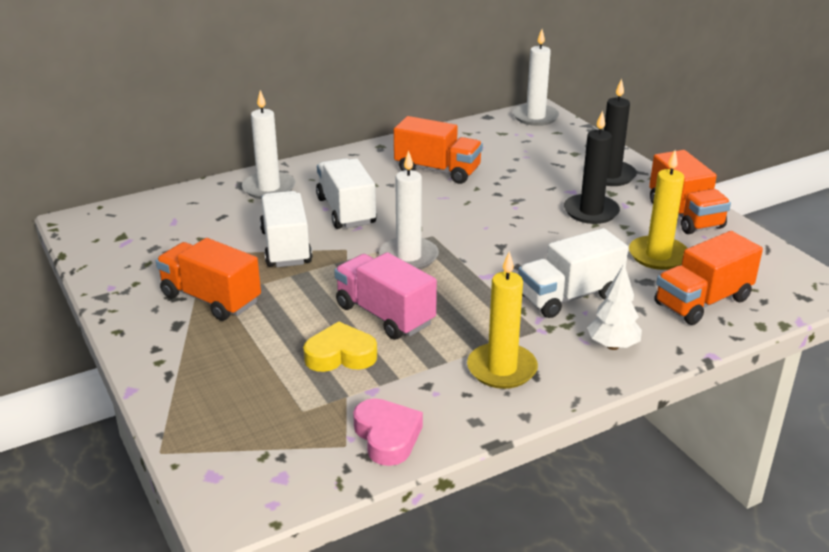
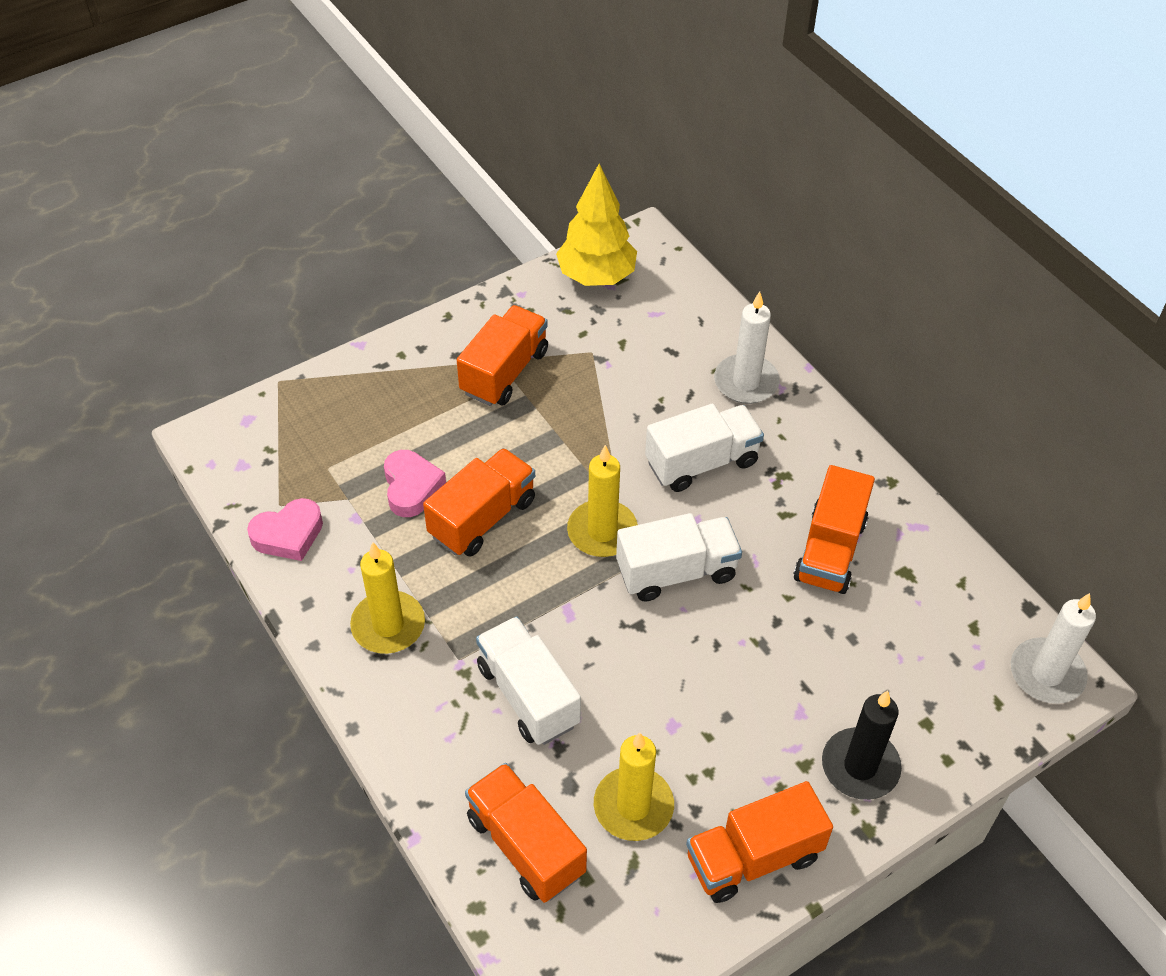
camera: 85 degrees right, 20 degrees up
white truck [260,191,312,267] -> white truck moved to [616,513,742,602]
yellow heart [303,321,377,372] -> pink heart [384,450,446,517]
pink truck [334,252,437,340] -> orange truck [423,448,535,557]
white candle [379,150,439,270] -> yellow candle [567,445,638,557]
black candle [564,110,620,224] -> none
white tree [587,264,642,350] -> none
none -> yellow tree [556,164,637,286]

